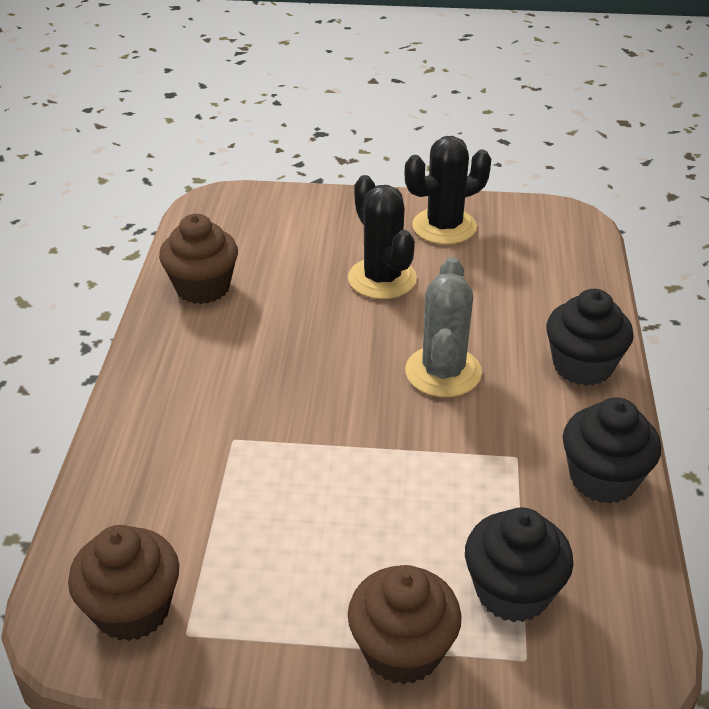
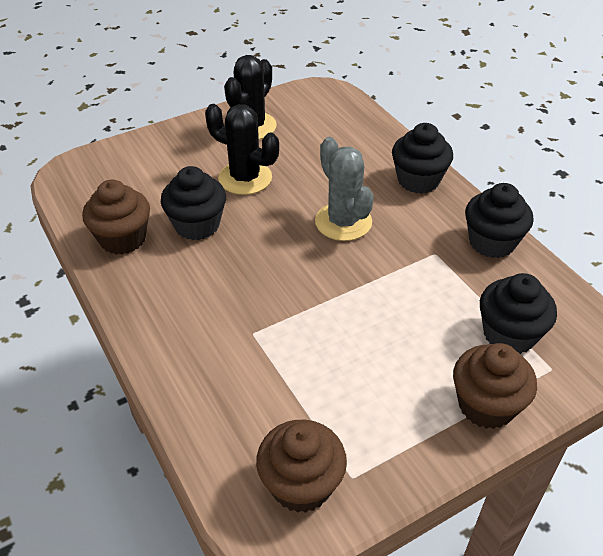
camera: 35 degrees left, 5 degrees up
none -> black cupcake [161,166,226,240]

